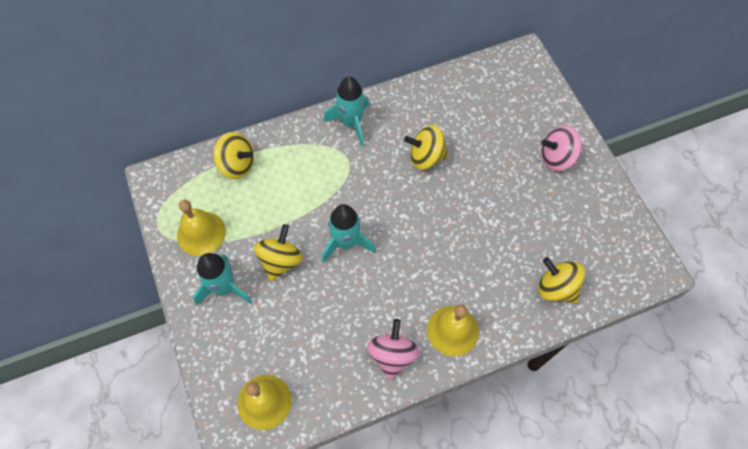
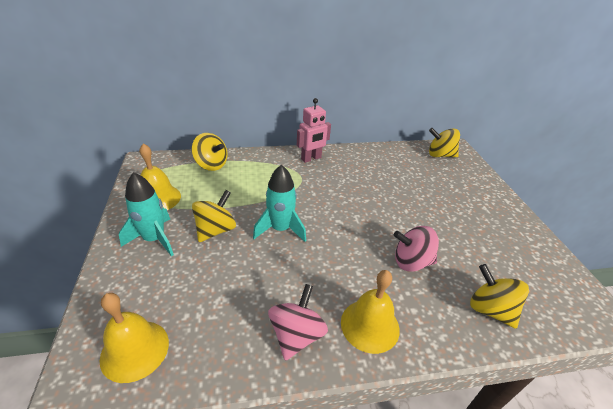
camera: 10 degrees right, 25 degrees down
turquoise rocket [323,76,369,146] -> pink robot [297,98,331,163]
yellow spinning top [404,125,449,170] -> yellow spinning top moved to [429,128,460,157]
pink spinning top [541,125,582,171] -> pink spinning top moved to [394,226,439,272]

